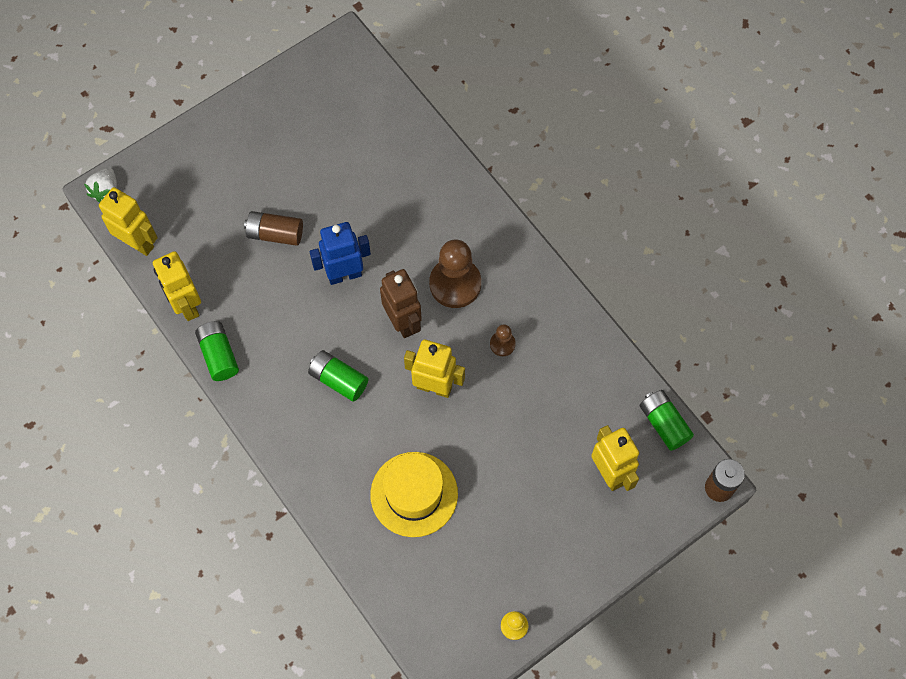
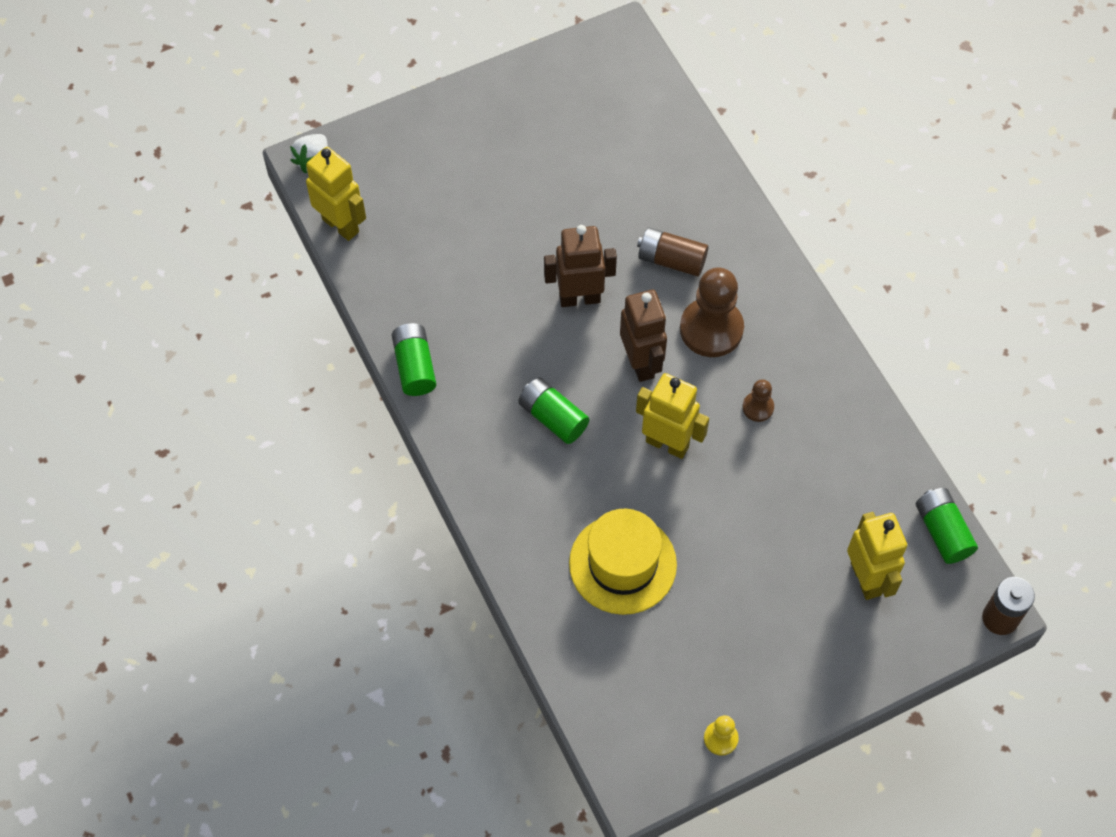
camera: 10 degrees right, 5 degrees down
yellow robot [153,251,201,321] -> none
brown battery [244,211,303,246] -> brown battery moved to [637,227,708,277]
blue robot [309,222,371,285] -> brown robot [544,225,617,307]

